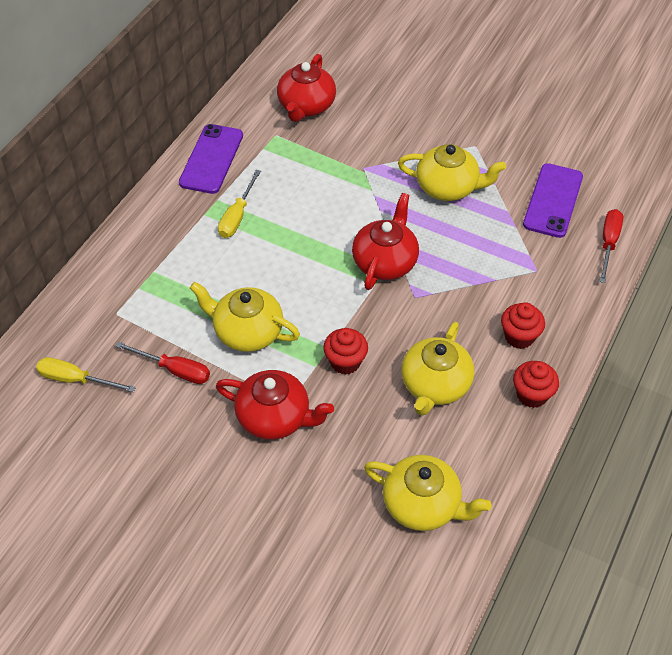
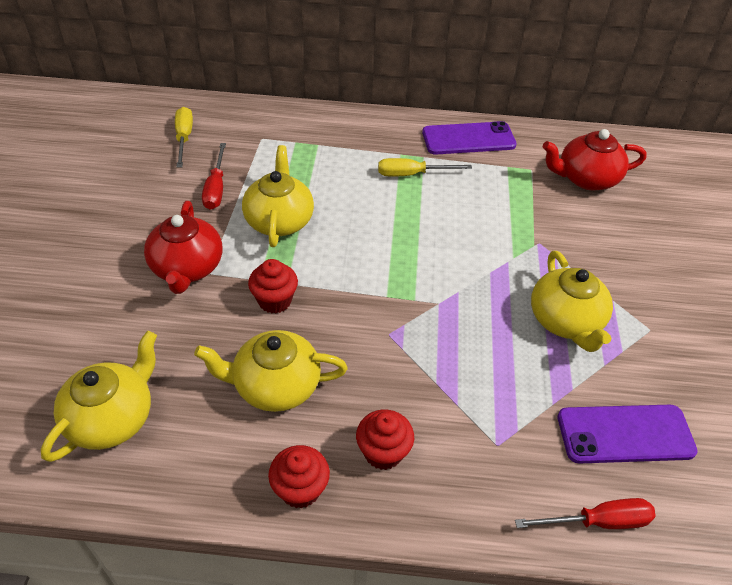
camera: 65 degrees right, 5 degrees down
red teapot [352,193,419,290] -> none
yellow teapot [364,455,492,531] -> yellow teapot turned 150 degrees counterclockwise [41,331,157,462]

